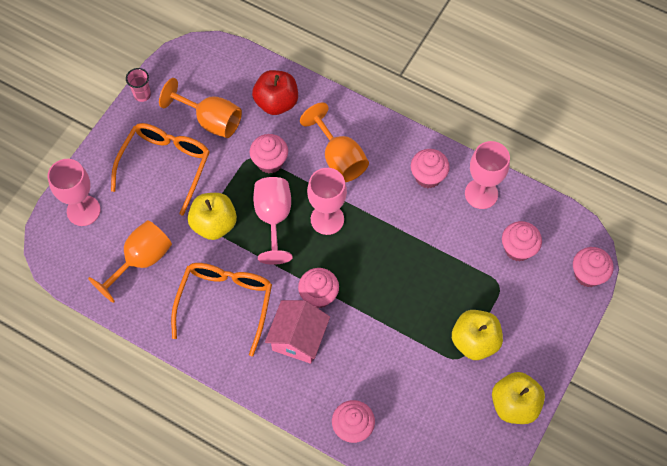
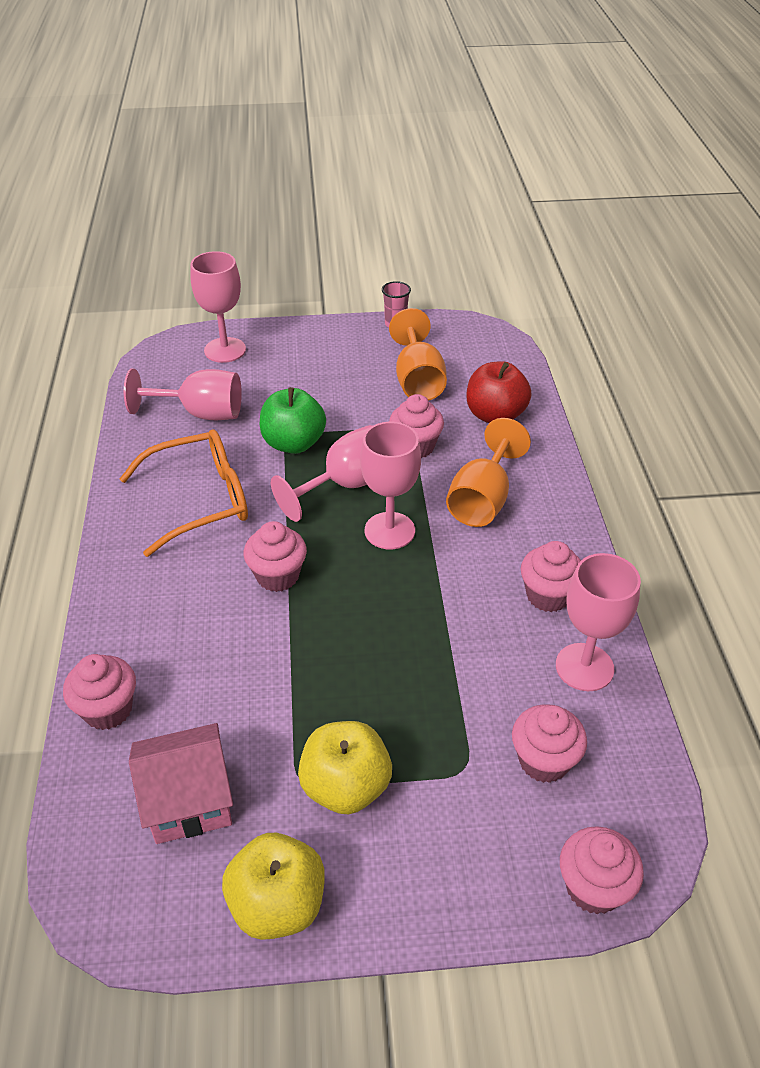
camera: 55 degrees right, 20 degrees down
orange goblet [88,220,172,303] -> pink goblet [124,369,242,420]
orange glasses [111,123,210,216] -> none
yellow apple [188,193,237,240] -> green apple [260,387,326,454]
pink house [265,300,330,364] -> pink house moved to [129,723,233,844]

